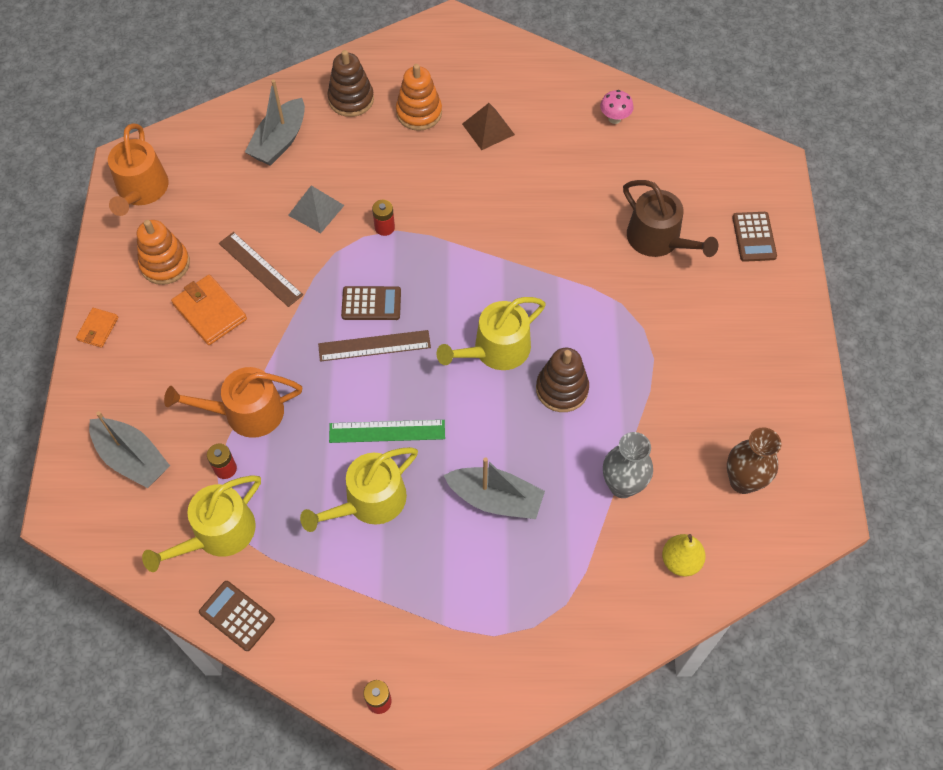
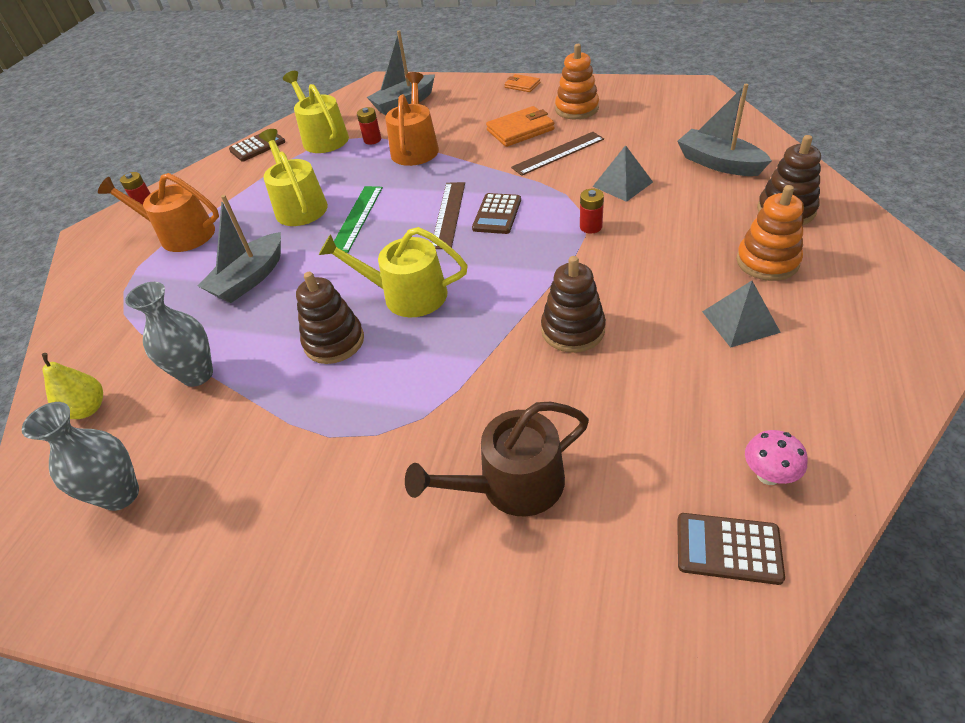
camera: 110 degrees right, 15 degrees down
orange watering can [108,123,169,216] -> orange watering can moved to [98,173,219,252]
yellow watering can [437,297,546,370] -> yellow watering can turned 60 degrees counterclockwise [319,227,468,317]
brown pyramid [462,103,515,150] -> grey pyramid [702,281,781,348]
brown vase [727,427,782,494] -> grey vase [22,402,139,511]
brown calculator [732,212,777,262] -> brown calculator moved to [677,513,785,585]
none -> brown stacking toy [541,256,606,353]

